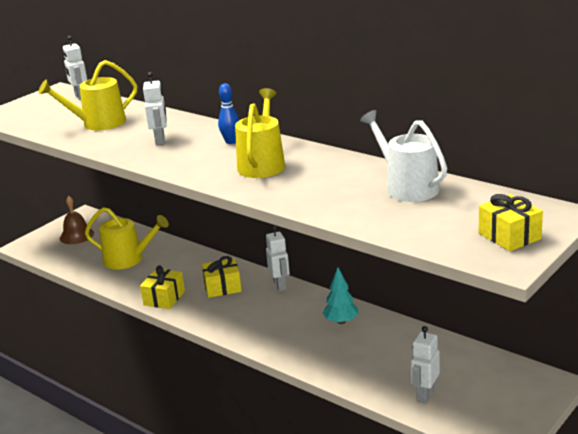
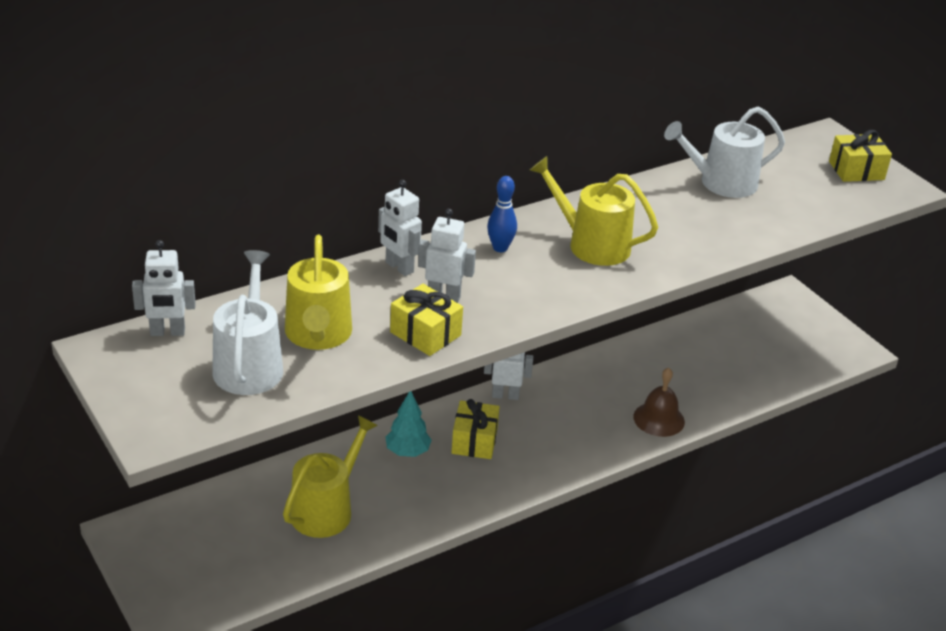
camera: 75 degrees left, 10 degrees up
brown bell [60,196,94,244] -> brown bell moved to [633,368,685,437]
yellow gift [140,266,185,309] -> yellow gift moved to [390,284,463,356]
turquoise tree [323,267,358,324] -> turquoise tree moved to [385,391,432,457]
white robot [411,326,440,404] -> white robot moved to [378,180,422,276]
none -> white watering can [212,250,283,395]

